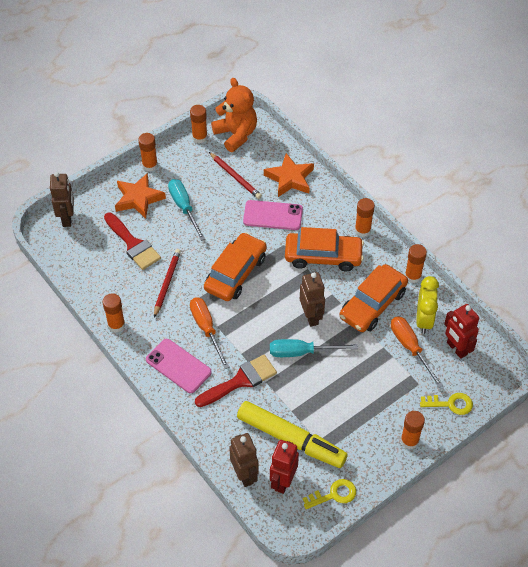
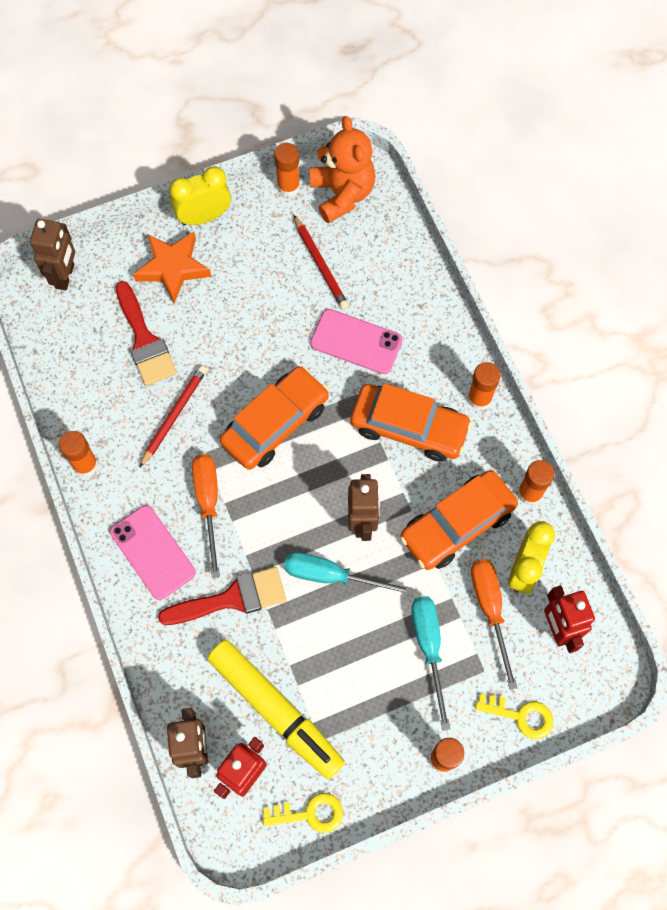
camera: 15 degrees right, 15 degrees up
orange glue stick [138,133,158,172] -> yellow clock [169,166,231,226]
turquoise screwdriver [168,179,205,241] -> turquoise screwdriver moved to [411,596,450,731]
orange star [264,153,314,197] -> none

